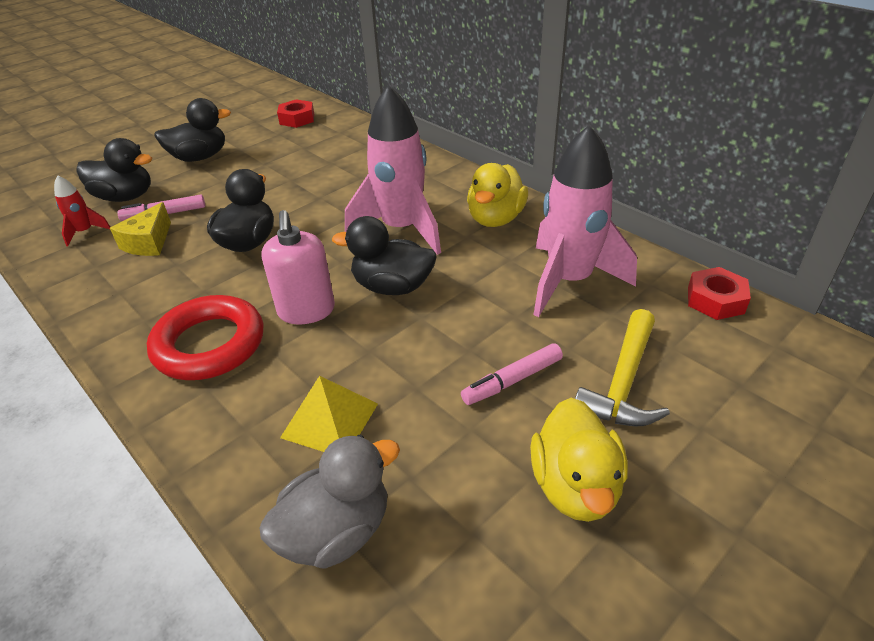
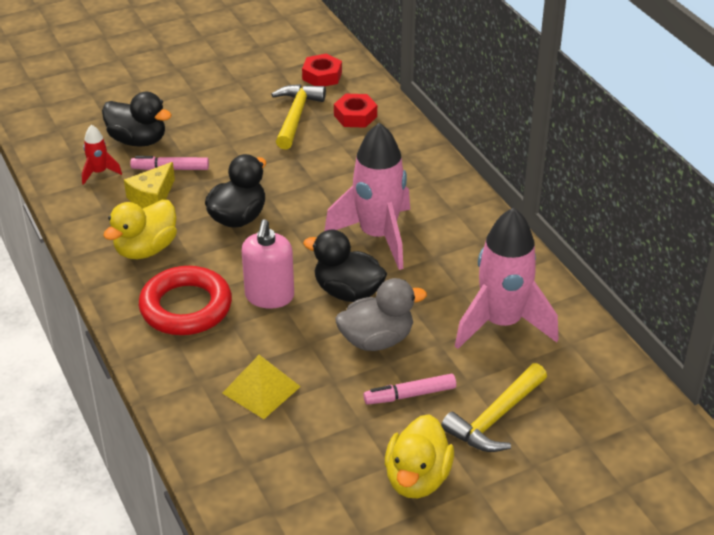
camera: 15 degrees right, 0 degrees up
black duck [154,98,231,162] -> none
grey duck [260,435,400,569] -> grey duck moved to [335,278,427,351]
yellow duck [467,163,528,227] -> yellow duck moved to [103,200,177,259]
red nut [688,267,751,320] -> red nut moved to [334,94,377,128]
none -> yellow hammer [271,84,326,149]

